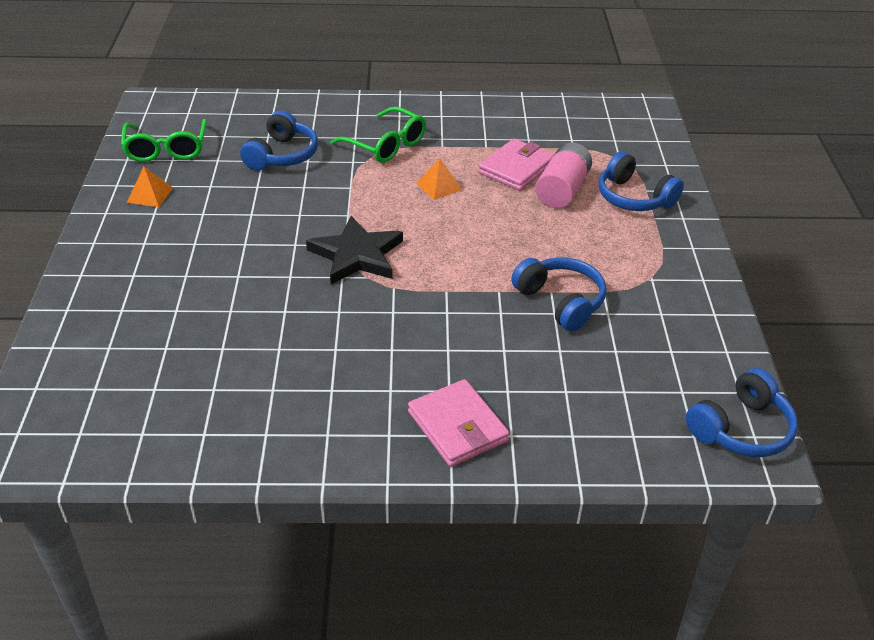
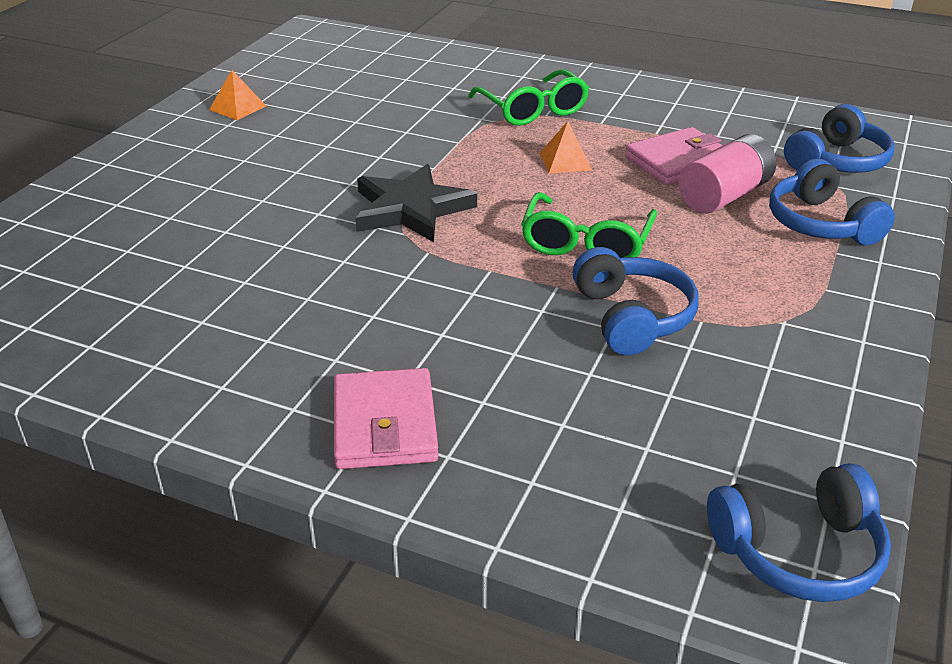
camera: 25 degrees right, 5 degrees down
green glasses [121,119,207,162] -> green glasses moved to [521,192,657,258]
blue headphones [240,110,318,170] -> blue headphones moved to [784,104,895,173]

